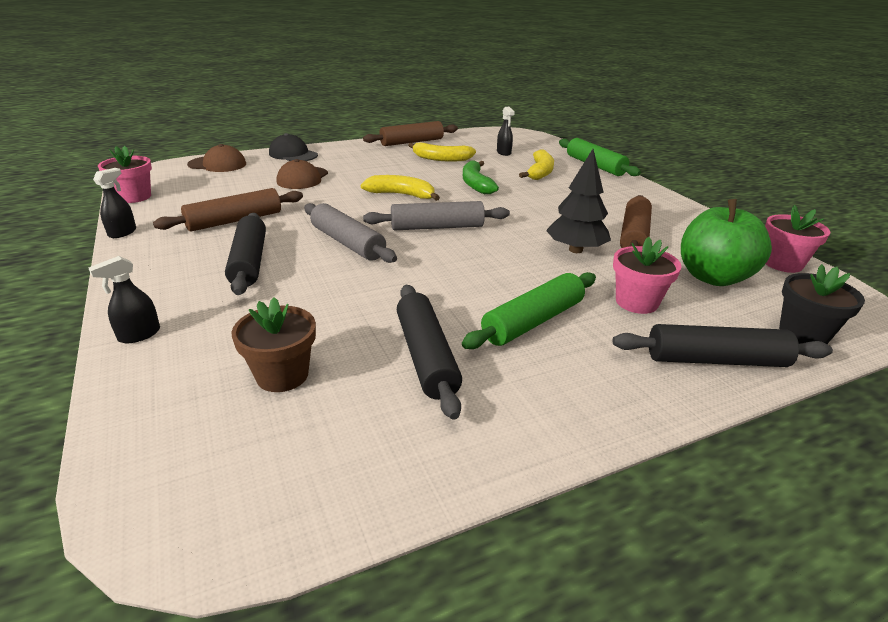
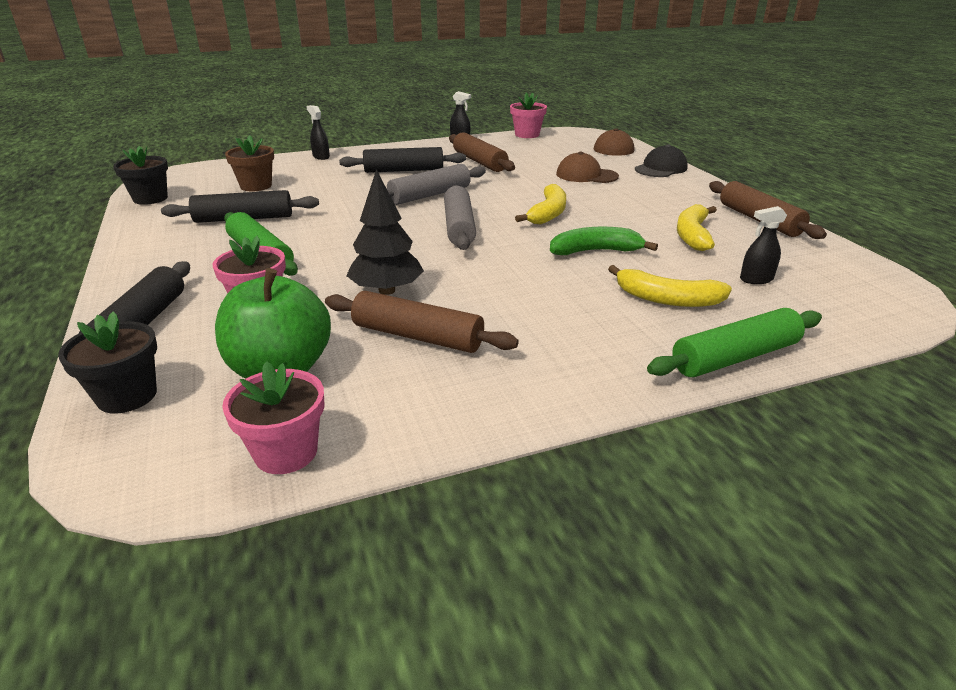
camera: 95 degrees right, 0 degrees up
none -> black flower pot [113,146,168,205]

